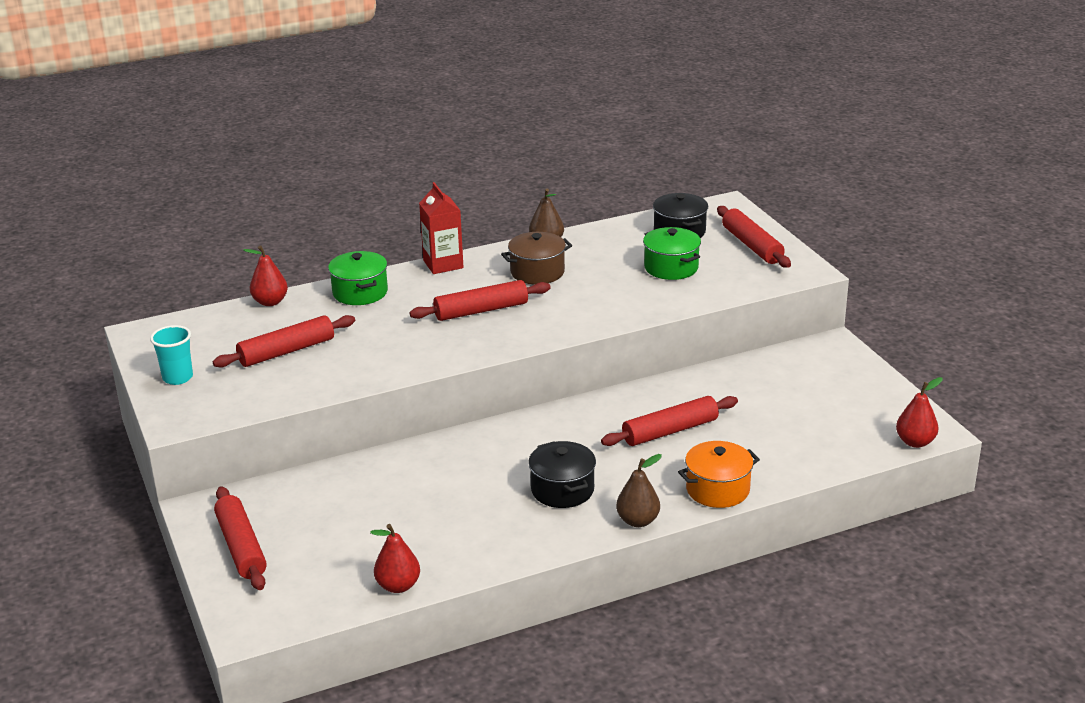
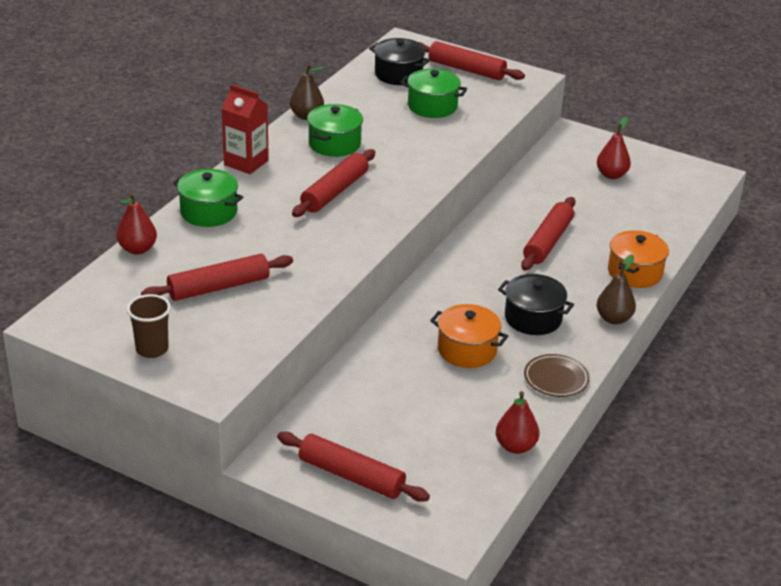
camera: 40 degrees left, 5 degrees up
turquoise cup [150,325,193,385] -> brown cup [127,294,171,358]
red rolling pin [213,315,355,368] -> red rolling pin turned 45 degrees clockwise [141,254,293,301]
brown pot [501,232,572,284] -> green pot [307,104,363,157]
red pear [896,377,943,448] -> red pear moved to [597,117,631,179]
none -> orange pot [430,304,508,368]
none -> brown plate [524,354,590,397]

